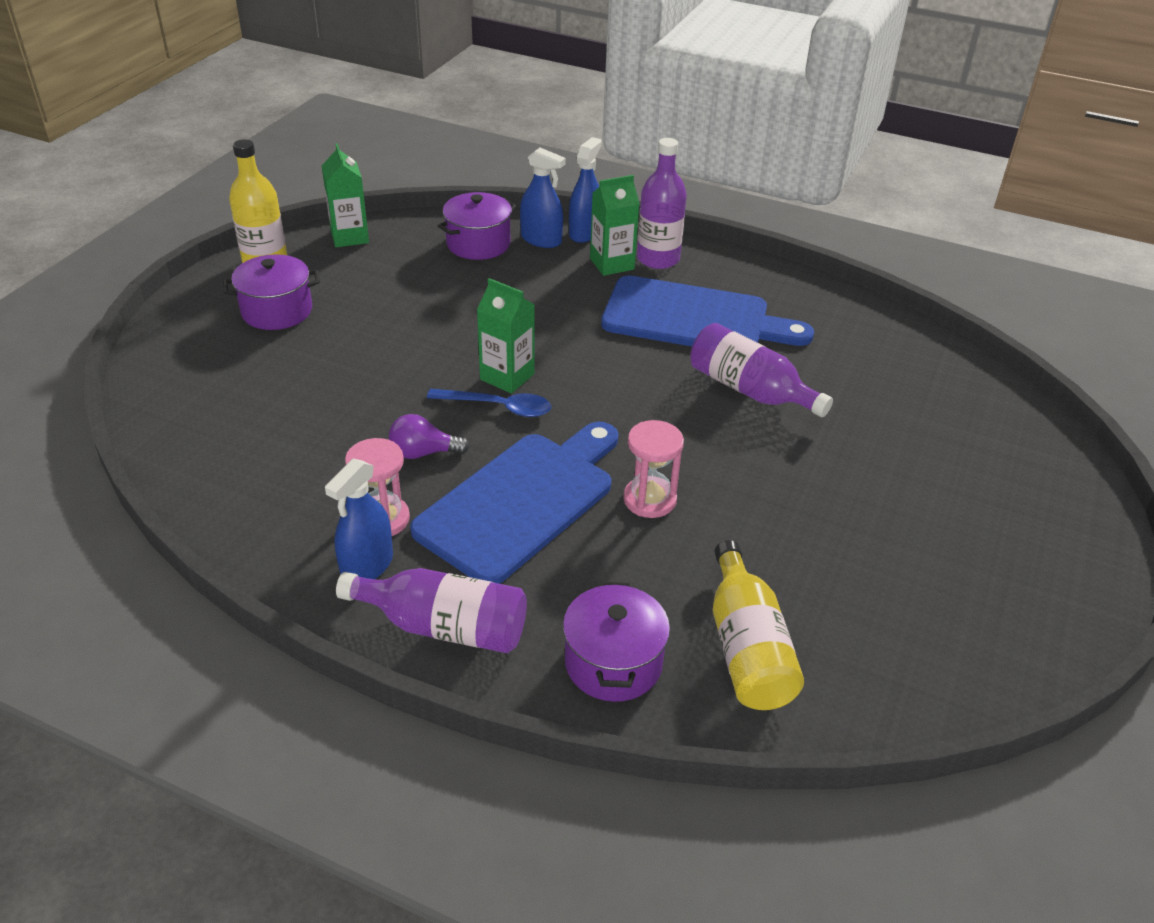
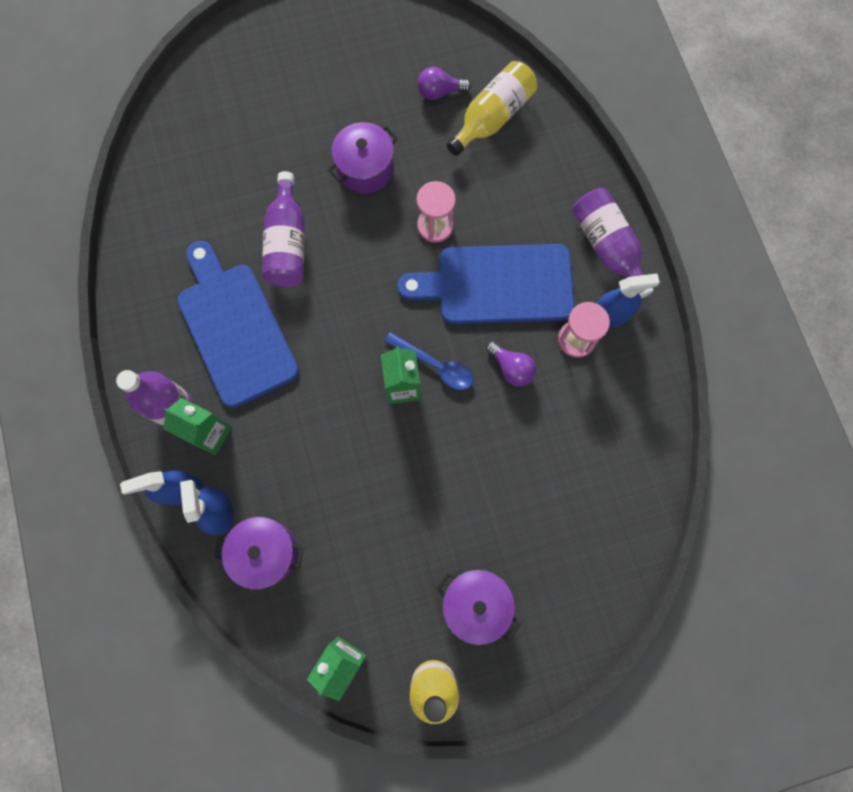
camera: 130 degrees left, 35 degrees up
blue spoon [427,389,551,417] -> blue spoon turned 150 degrees clockwise [384,332,473,390]
purple pot [563,581,670,702] -> purple pot moved to [328,122,398,194]
none -> purple light bulb [418,67,471,100]

